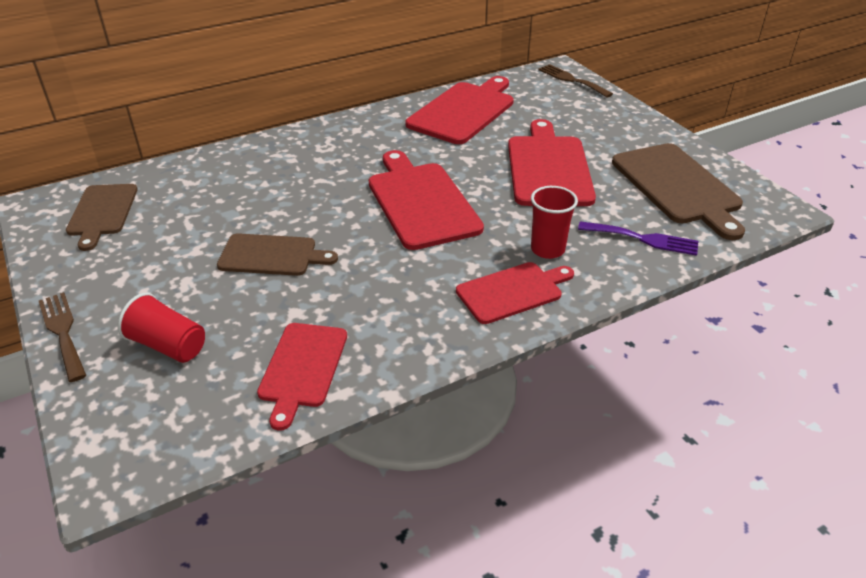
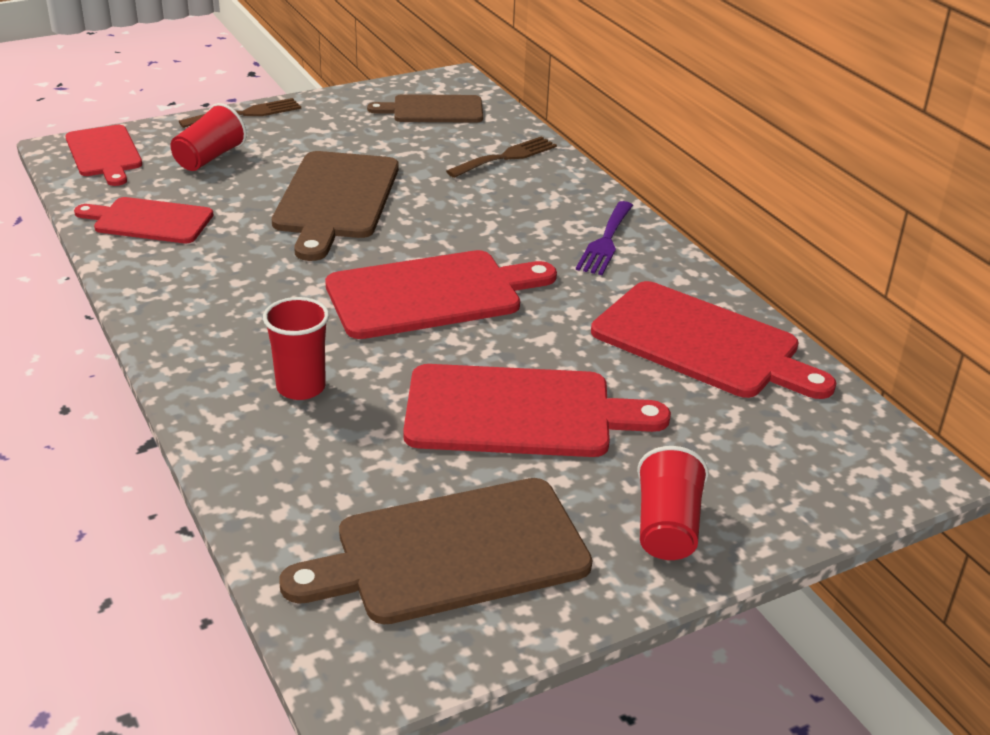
camera: 90 degrees right, 5 degrees down
brown cutting board [217,233,338,276] -> brown cutting board [272,151,399,261], size x1.58
red cutting board [456,262,574,324] -> red cutting board moved to [66,125,142,186]
brown fork [538,64,613,98] -> brown fork moved to [446,136,557,178]
purple fork [578,221,698,256] -> purple fork moved to [576,201,633,275]
none -> red cup [637,446,709,560]

